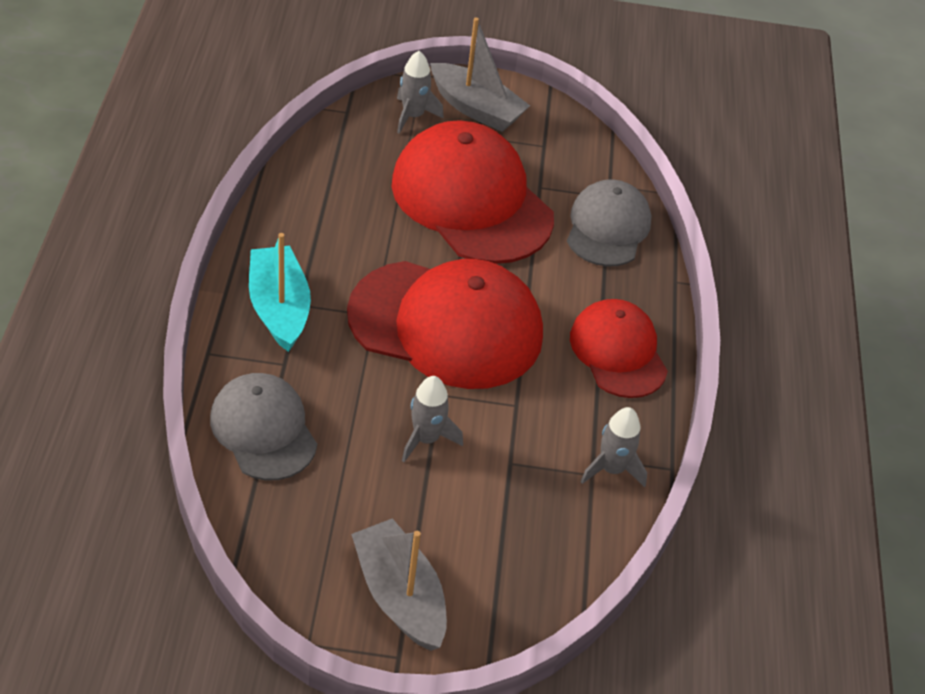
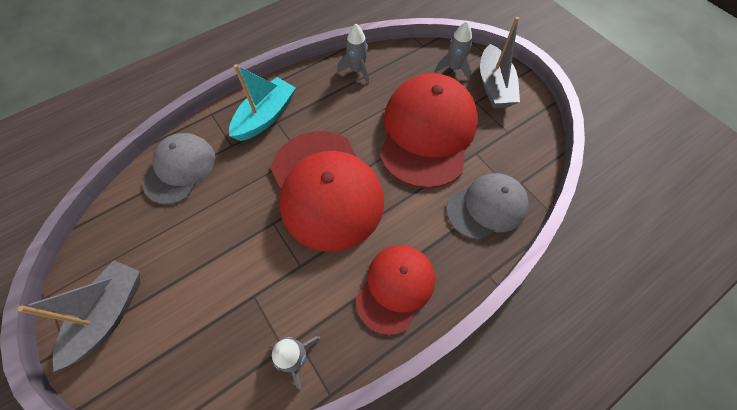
camera: 55 degrees right, 15 degrees up
grey rocket [402,376,463,462] -> grey rocket moved to [337,24,369,84]

